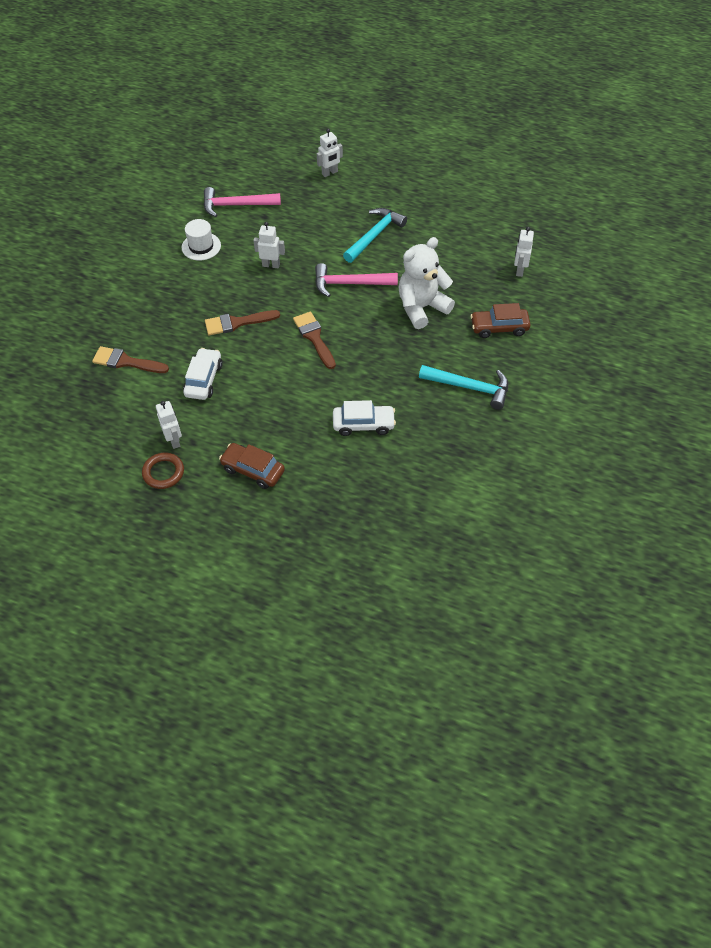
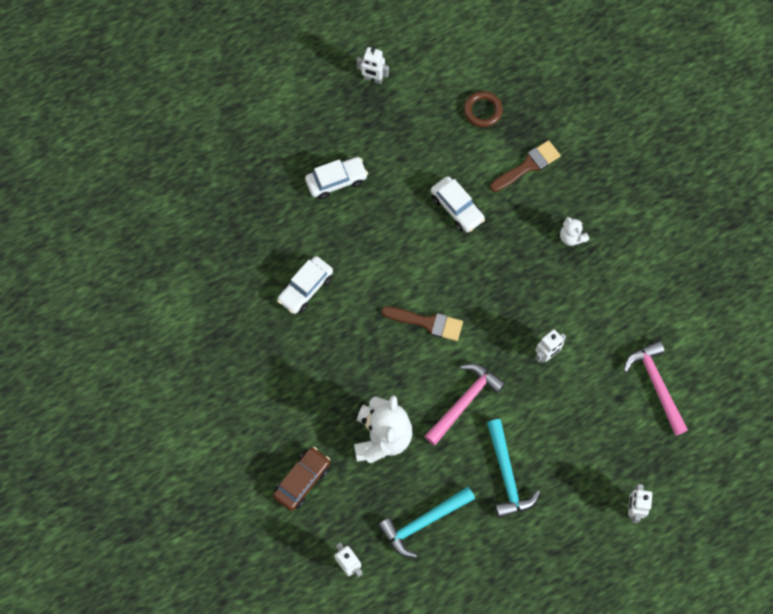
camera: 130 degrees right, 15 degrees up
brown ring [142,453,184,489] -> brown ring moved to [464,91,503,127]
white robot [156,401,182,449] -> white robot moved to [356,47,389,84]
white hat [181,219,221,261] -> none
pink hammer [203,187,281,217] -> pink hammer turned 60 degrees counterclockwise [624,341,688,436]
brown brush [205,310,280,335] -> none
brown car [219,443,285,489] -> white car [305,157,368,199]
turquoise hammer [419,365,508,410] -> turquoise hammer moved to [378,486,475,558]
none -> white teddy bear [560,217,589,246]

